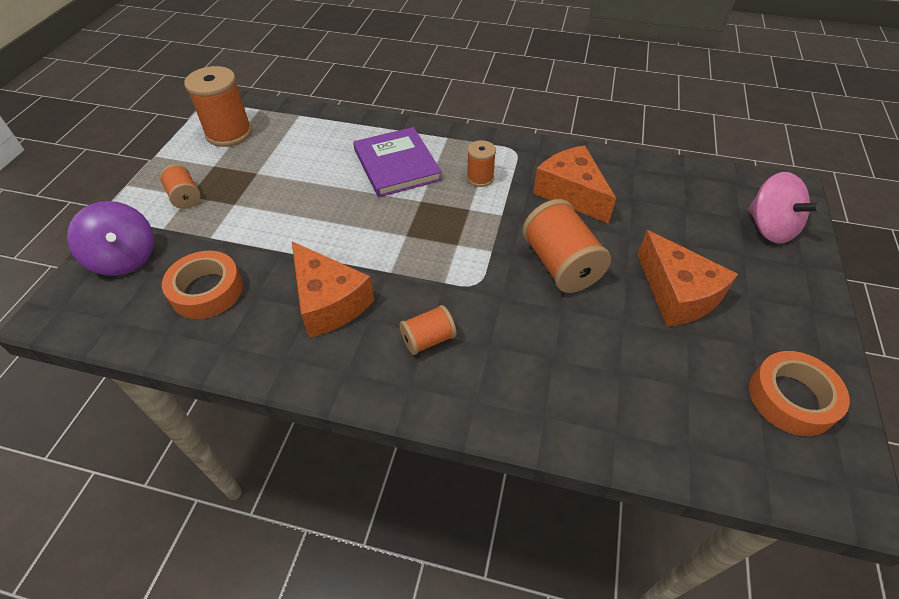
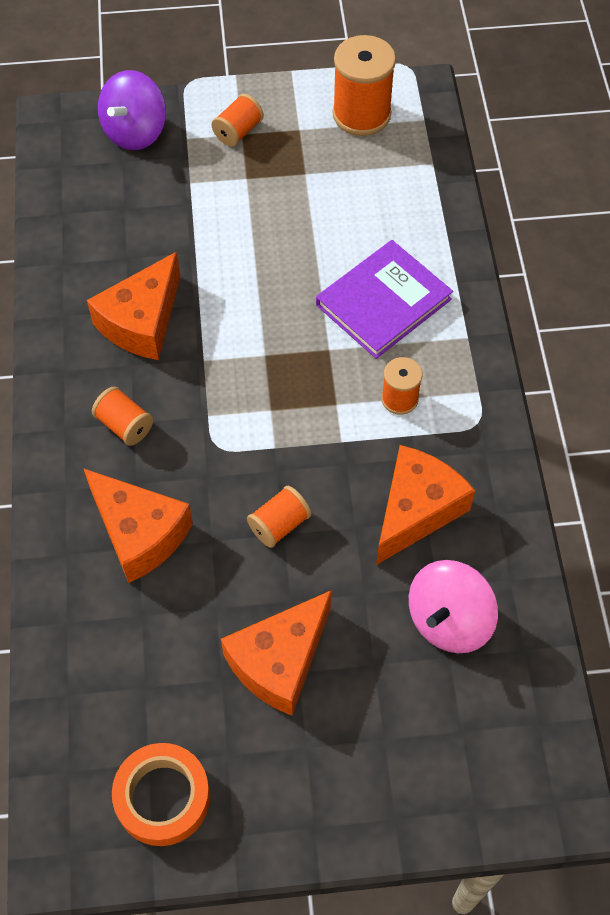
camera: 70 degrees right, 10 degrees up
orange tape [162,251,243,319] -> none
orange spool [522,199,611,293] -> orange spool [247,486,311,548], size x0.56
pink spinning top [748,172,822,243] -> pink spinning top moved to [409,560,498,653]
none -> orange cheese [83,468,193,583]

